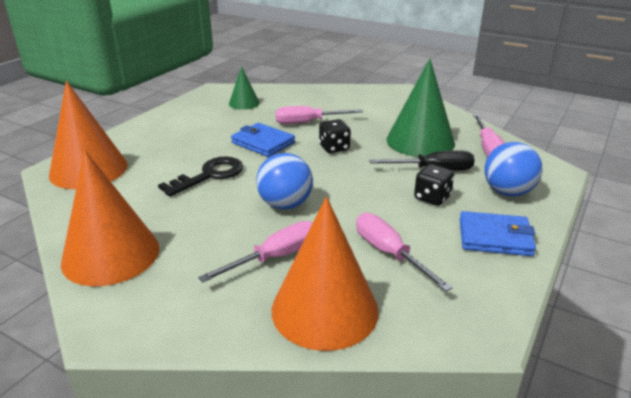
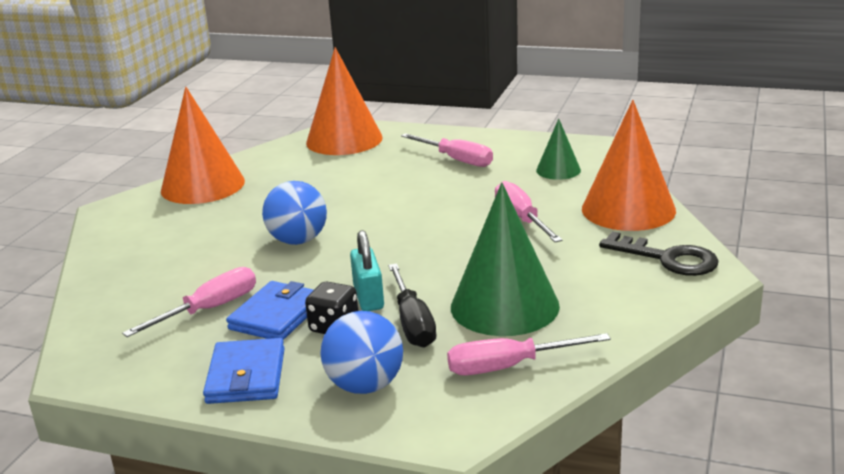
camera: 80 degrees right, 5 degrees down
black key [158,156,243,197] -> black key moved to [599,231,719,276]
pink screwdriver [198,221,313,283] -> pink screwdriver moved to [401,133,493,167]
blue wallet [231,123,295,157] -> blue wallet moved to [226,281,314,340]
orange cone [272,196,379,351] -> orange cone moved to [582,100,676,231]
black dice [319,119,351,153] -> none
none -> turquoise padlock [350,230,384,311]

